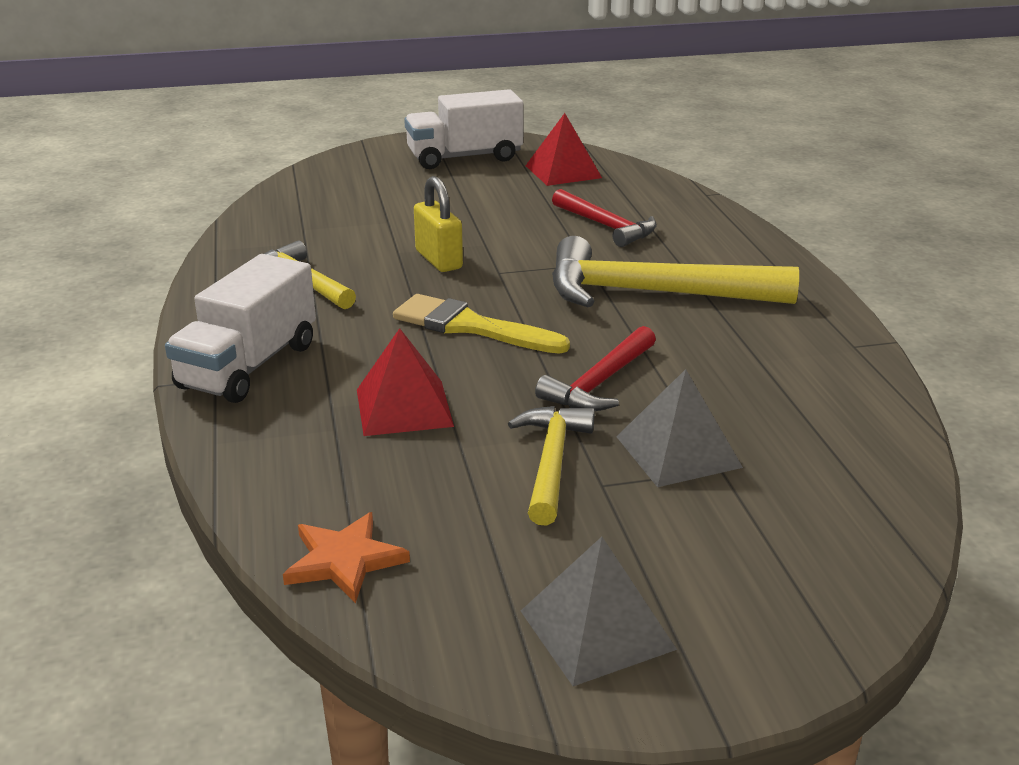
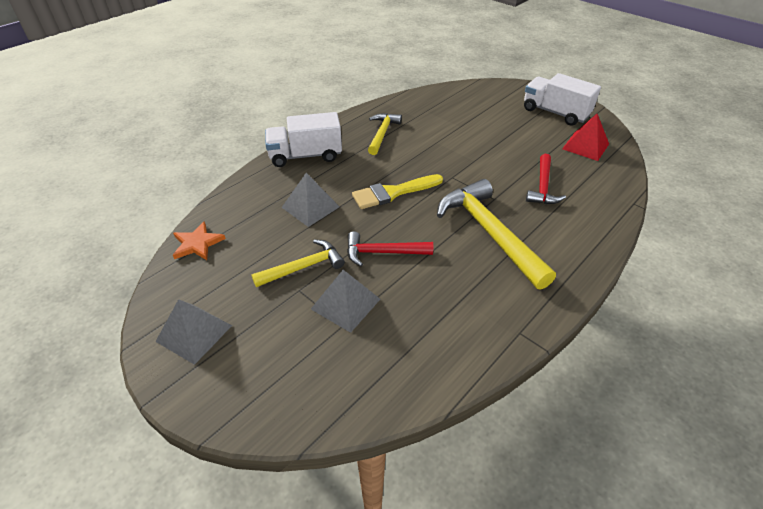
camera: 55 degrees right, 15 degrees up
red pyramid [357,328,454,436] -> grey pyramid [281,173,340,227]
yellow brush [393,294,570,354] -> yellow brush turned 105 degrees counterclockwise [352,174,443,209]
yellow padlock [414,176,463,272] -> none

